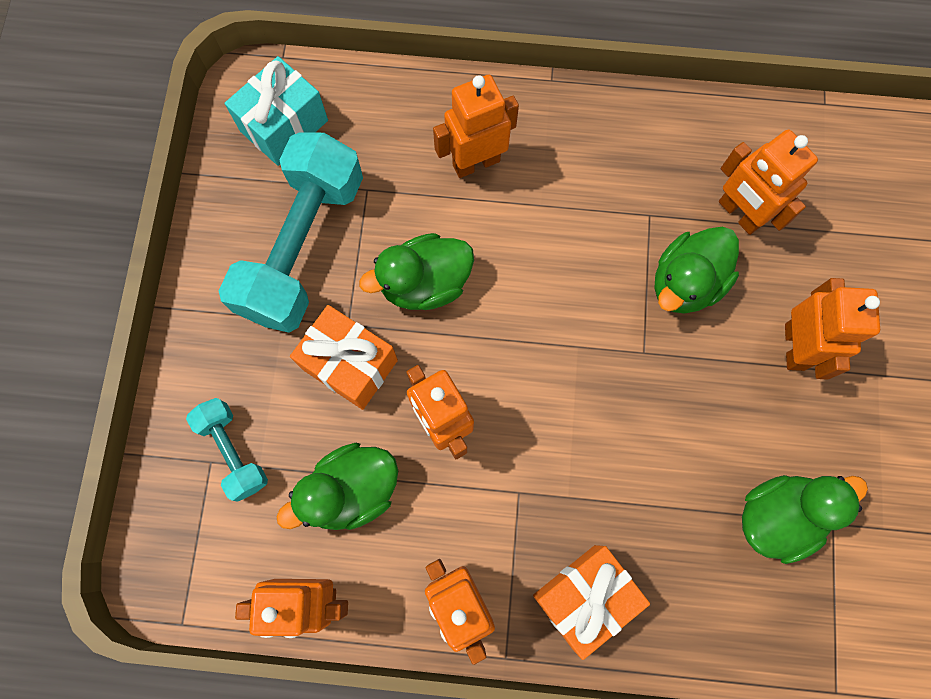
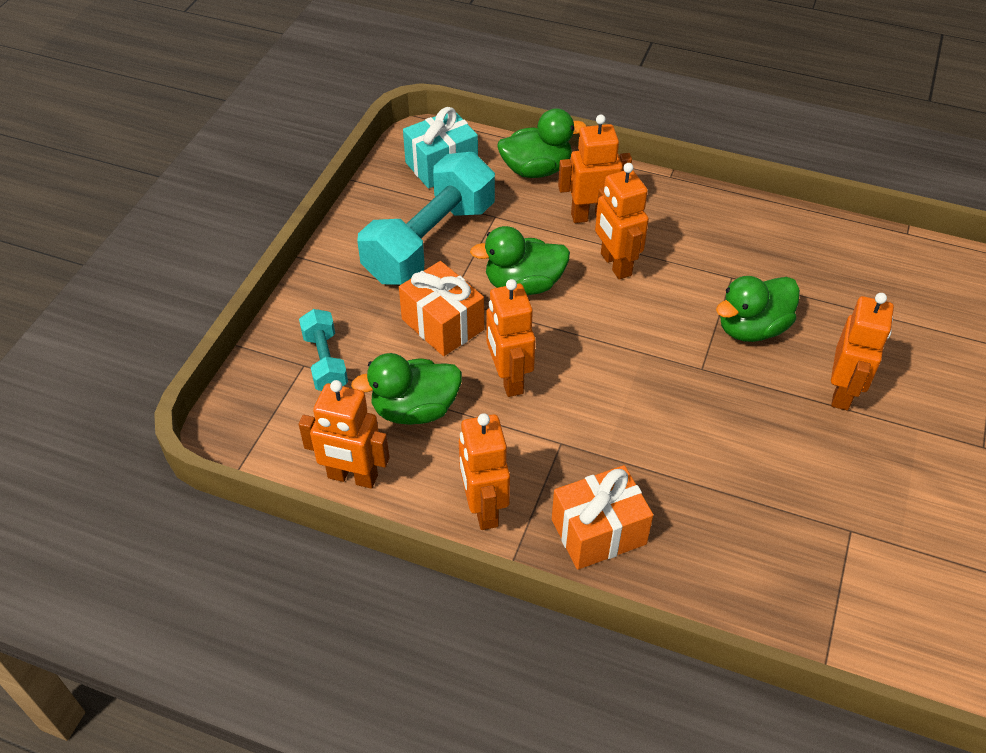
camera: 15 degrees right, 25 degrees down
orange robot [719,130,818,235] -> orange robot moved to [595,163,649,279]
green duck [742,475,868,564] -> green duck moved to [497,108,587,178]

